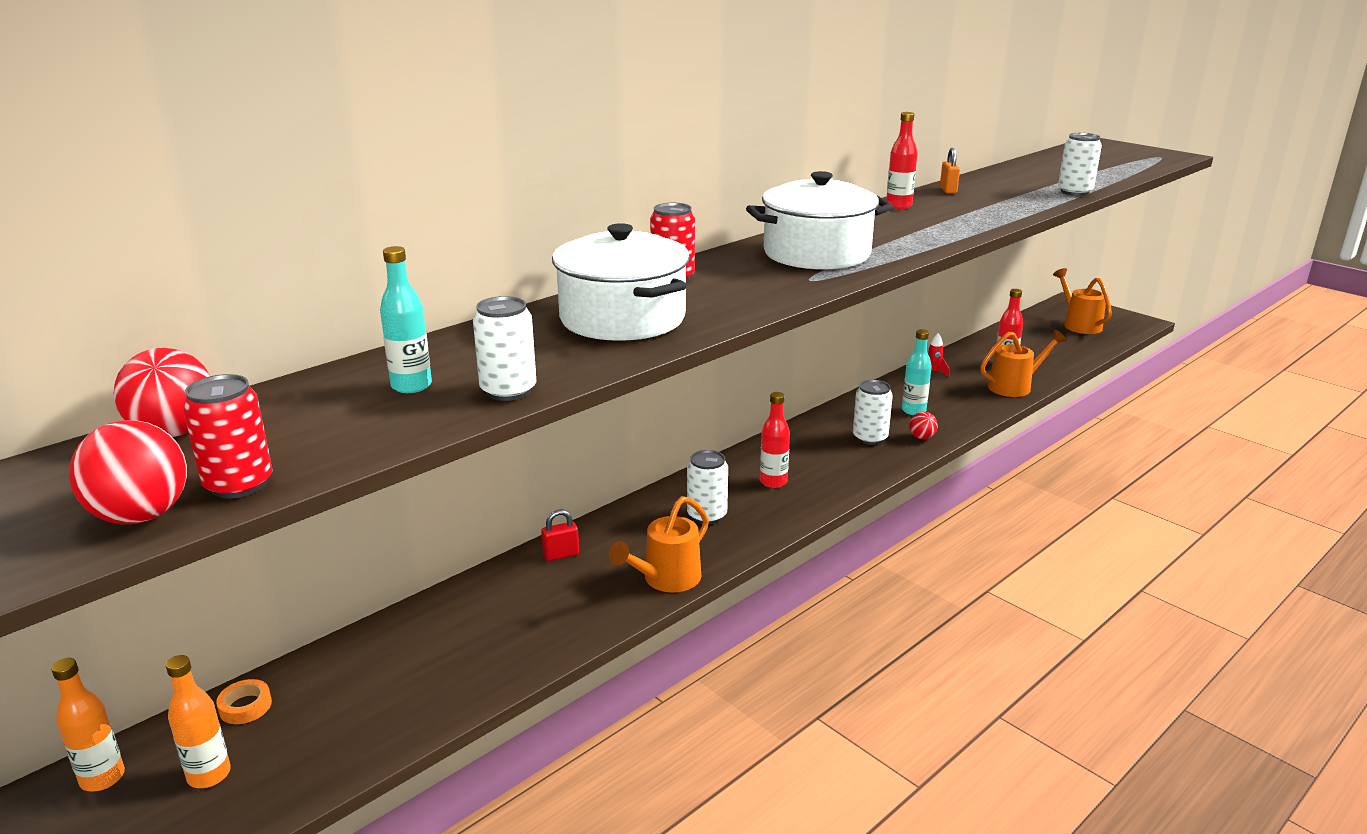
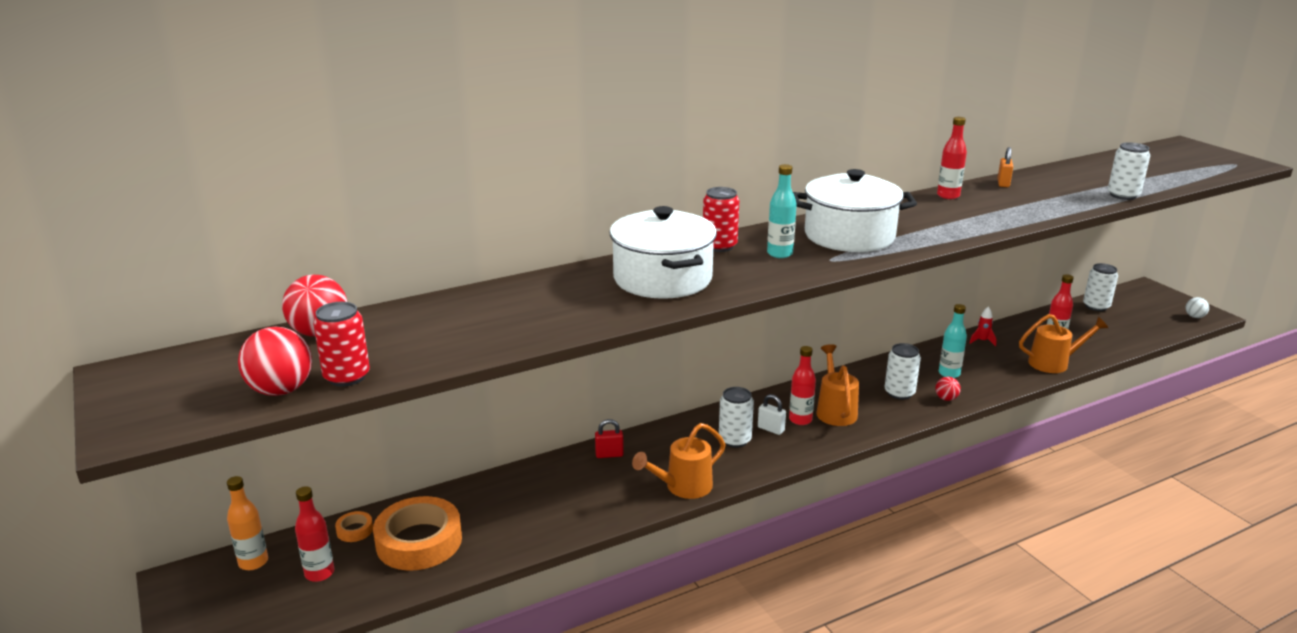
camera: 15 degrees right, 0 degrees up
orange bottle [166,655,231,788] -> red bottle [295,486,334,582]
turquoise bottle [380,246,432,393] -> turquoise bottle moved to [767,164,797,258]
white can [473,296,536,401] -> white can moved to [1083,263,1118,311]
orange watering can [1053,268,1112,334] -> orange watering can moved to [816,344,859,426]
none -> orange tape [373,496,462,570]
none -> white padlock [758,394,786,435]
none -> white ball [1185,297,1209,318]

